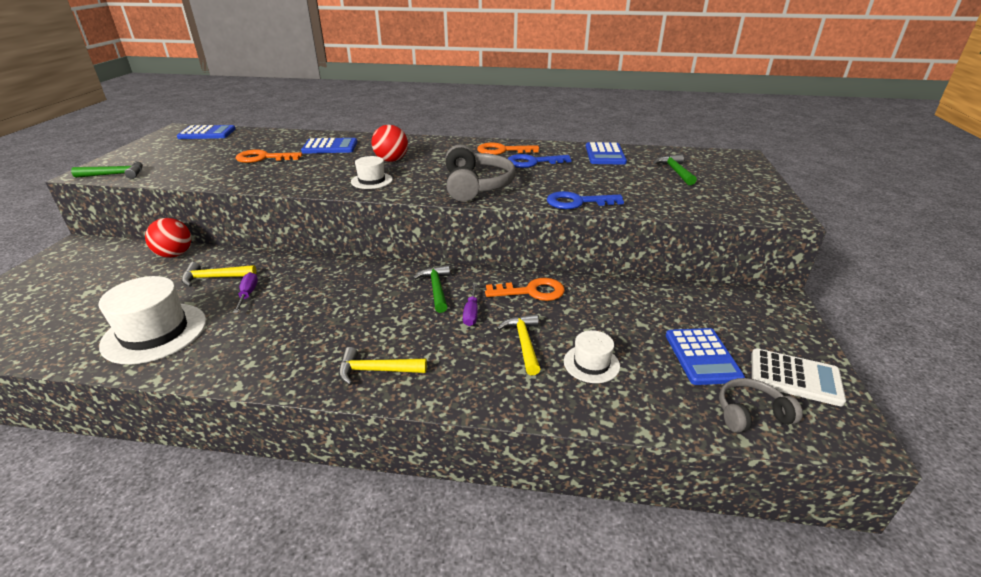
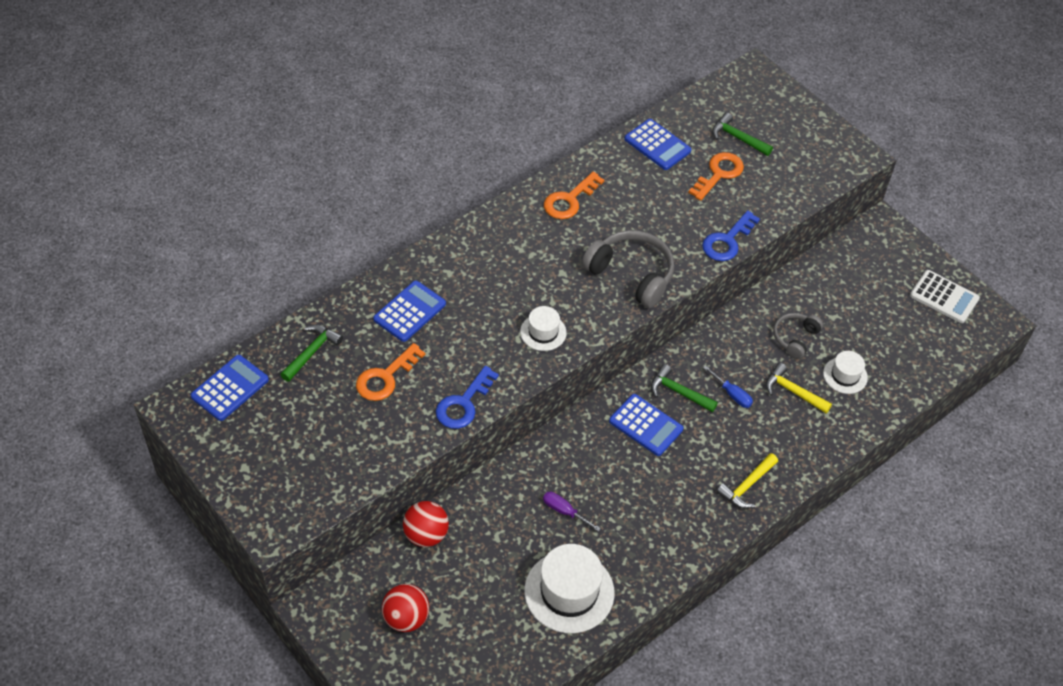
camera: 50 degrees left, 20 degrees up
green hammer [71,162,143,179] -> green hammer moved to [280,325,343,382]
yellow hammer [182,262,256,287] -> none
red ball [371,125,408,162] -> red ball moved to [382,584,429,632]
purple screwdriver [463,283,478,326] -> blue screwdriver [703,366,753,408]
orange key [485,278,565,301] -> orange key moved to [689,152,744,201]
blue key [507,154,571,168] -> blue key moved to [436,366,499,429]
blue calculator [666,328,745,385] -> blue calculator moved to [609,394,683,456]
grey headphones [719,378,803,433] -> grey headphones moved to [773,313,823,359]
white calculator [751,349,846,406] -> white calculator turned 60 degrees clockwise [910,270,980,323]

